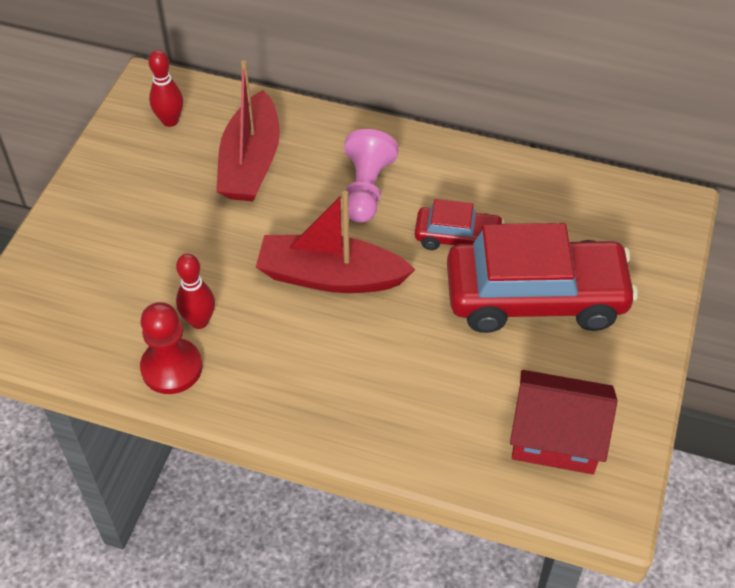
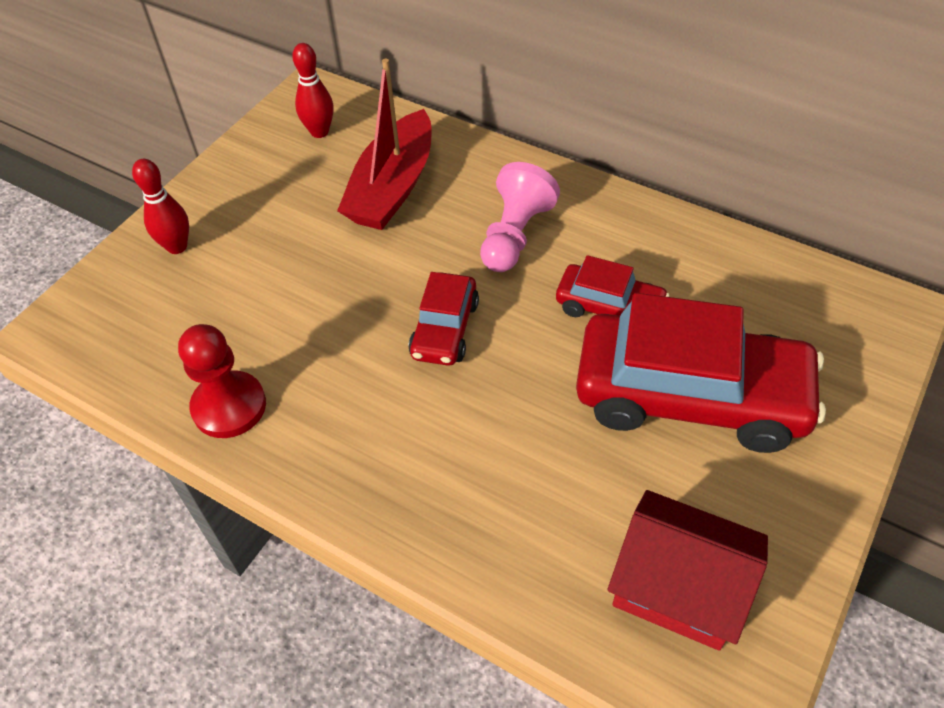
camera: 15 degrees right, 0 degrees up
red bowling pin [176,253,215,329] -> red bowling pin moved to [132,159,189,254]
red boat [256,191,415,293] -> red car [408,272,479,366]

